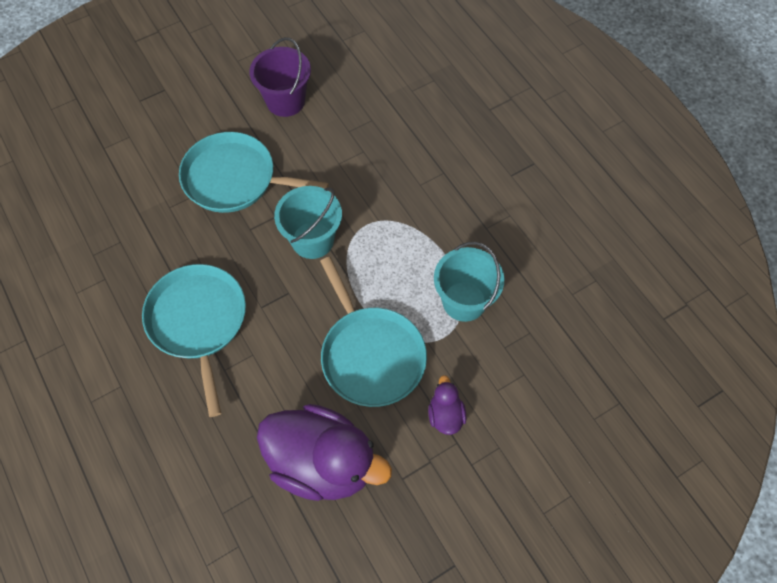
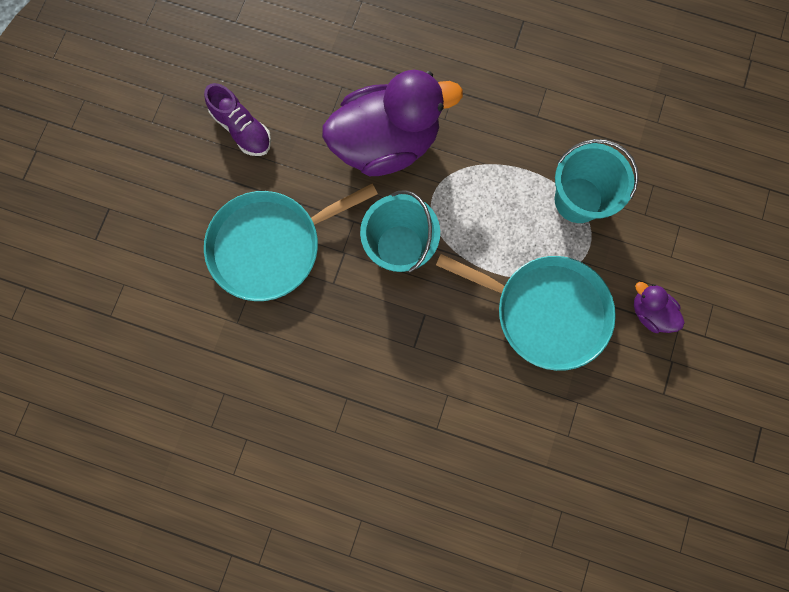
camera: 40 degrees left, 15 degrees up
turquoise pan [142,264,246,417] -> none
purple bucket [249,37,311,117] -> purple shoe [204,83,271,156]
purple duck [257,404,392,501] -> purple duck moved to [322,70,463,176]

